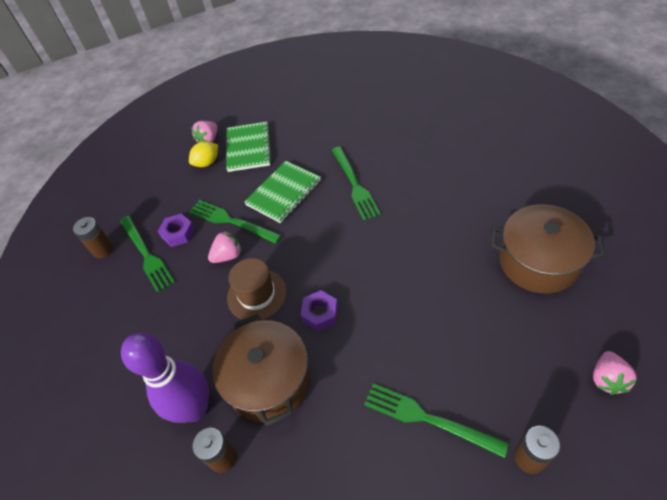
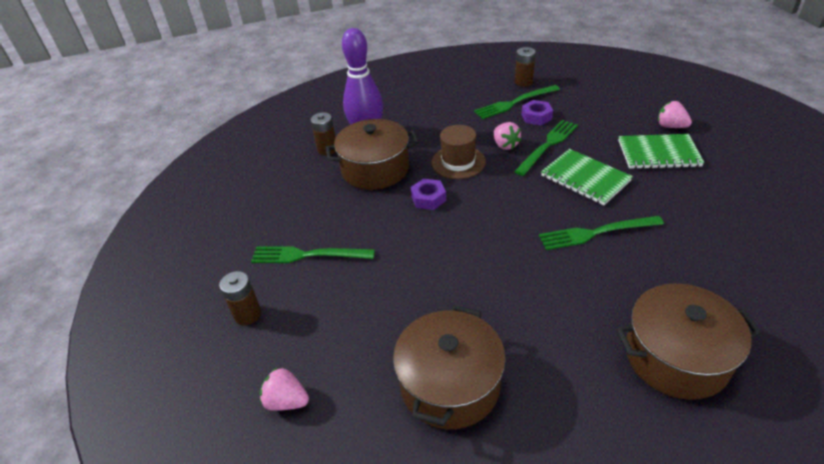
camera: 95 degrees right, 10 degrees down
yellow lemon [189,141,218,167] -> none
green fork [364,384,509,458] -> green fork turned 120 degrees counterclockwise [251,247,375,263]
none -> brown pot [616,283,761,400]

